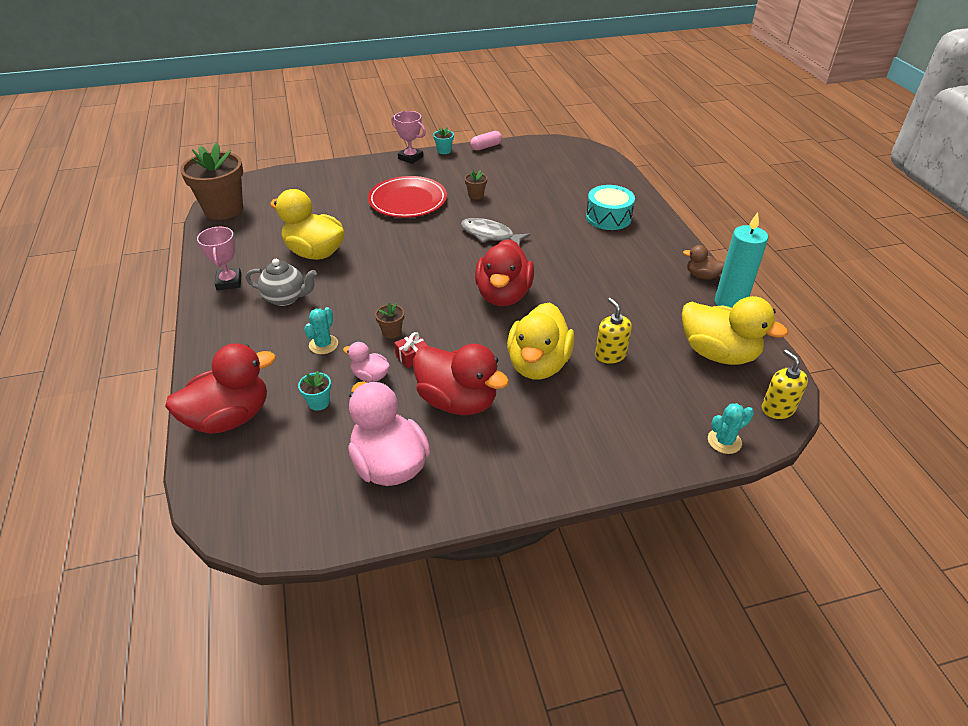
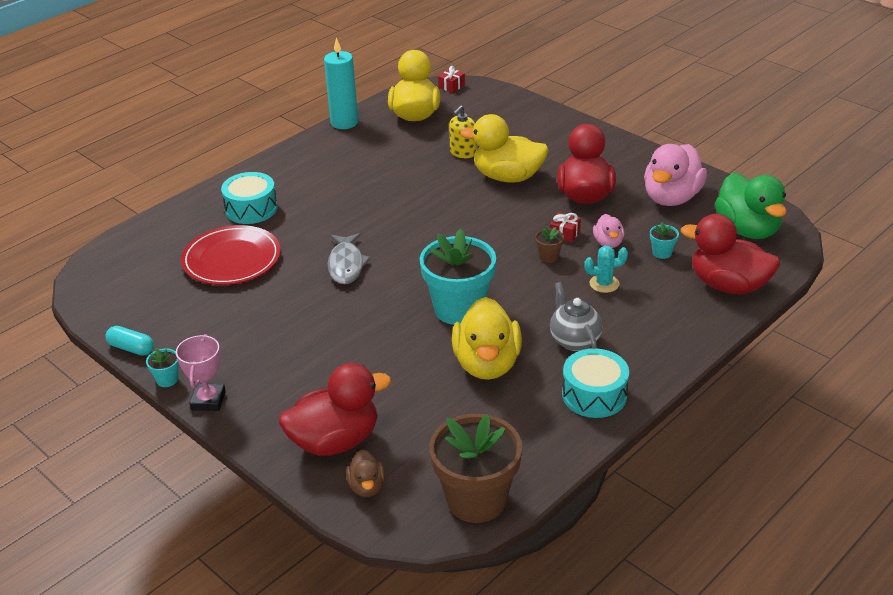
camera: 120 degrees left, 5 degrees down
pink trophy [197,227,242,290] -> turquoise drum [562,348,629,418]
red plate [368,176,447,218] -> red plate moved to [181,225,281,285]
brown flower pot [465,170,487,200] -> none
pink capsule [470,131,502,150] -> turquoise capsule [106,326,154,356]
red duck [475,239,534,306] -> red duck moved to [279,363,391,456]
yellow duck [507,302,575,380] -> yellow duck turned 150 degrees counterclockwise [460,114,549,183]
brown duck [683,245,725,279] -> brown duck moved to [346,450,385,497]
turquoise cactus [708,403,754,454] -> none
yellow soap dispenser [762,349,808,419] -> red gift [438,66,465,93]
none -> turquoise flower pot [420,229,496,325]
none -> green duck [715,173,787,239]

